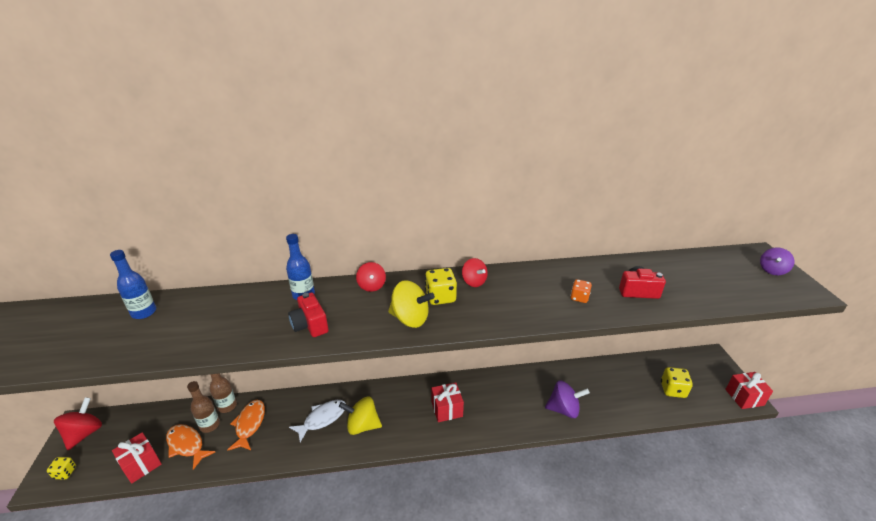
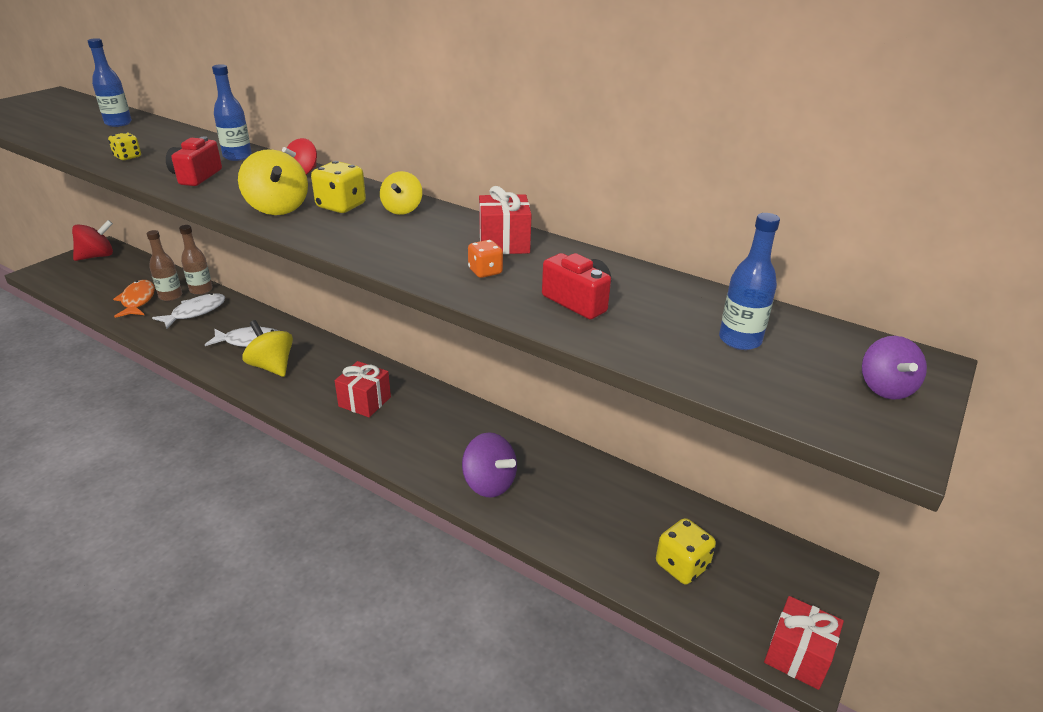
camera: 40 degrees right, 0 degrees up
yellow dice [47,457,76,479] -> yellow dice moved to [108,132,141,160]
red gift [112,432,162,484] -> red gift moved to [479,186,532,254]
orange fish [227,400,265,451] -> white fish [152,293,225,329]
red spinning top [462,258,488,287] -> yellow spinning top [380,171,422,215]
purple spinning top [760,248,794,275] -> purple spinning top turned 75 degrees counterclockwise [862,336,927,400]
none -> blue bottle [719,213,780,350]

